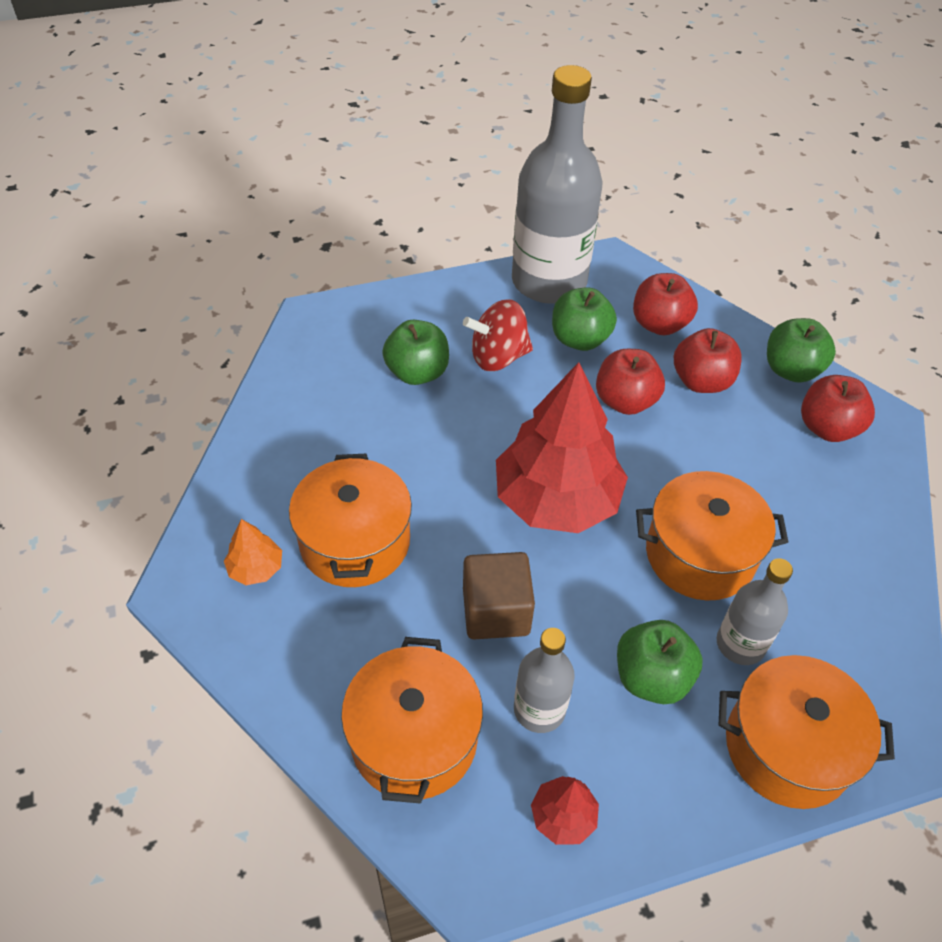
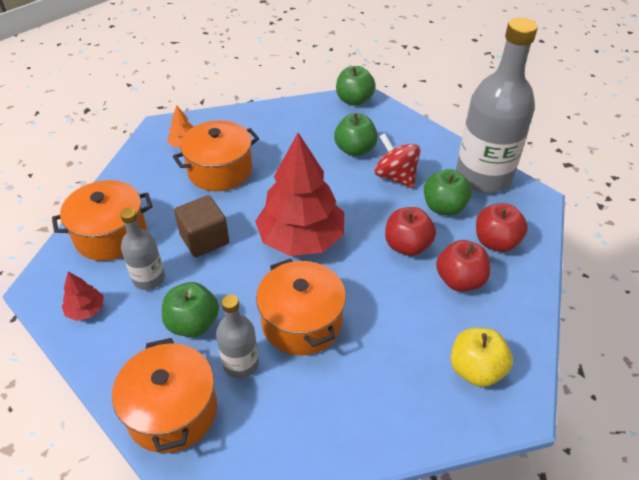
camera: 65 degrees right, 5 degrees down
green apple [767,318,836,383] -> green apple moved to [336,66,376,106]
red apple [801,375,875,442] -> yellow apple [451,328,513,387]

